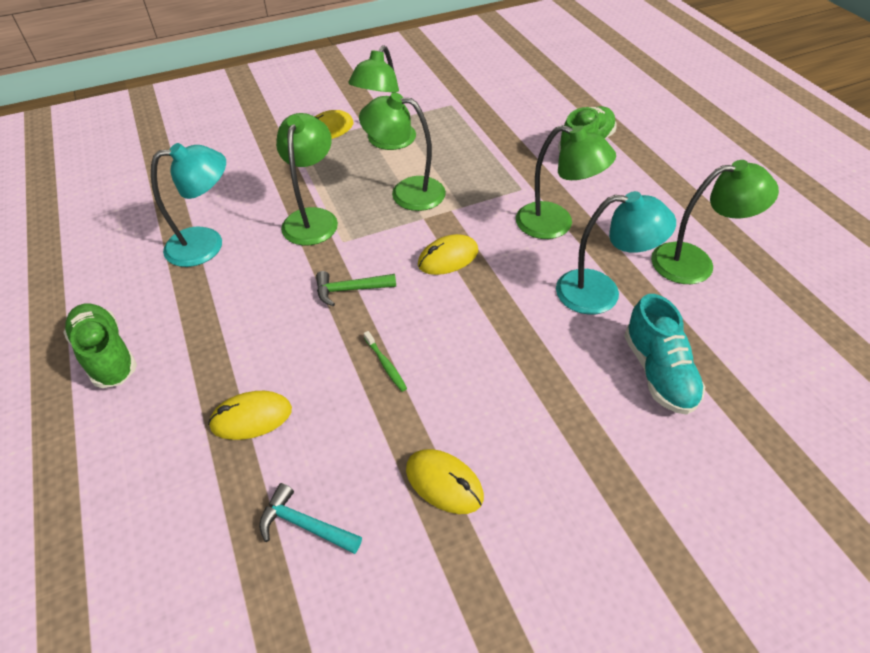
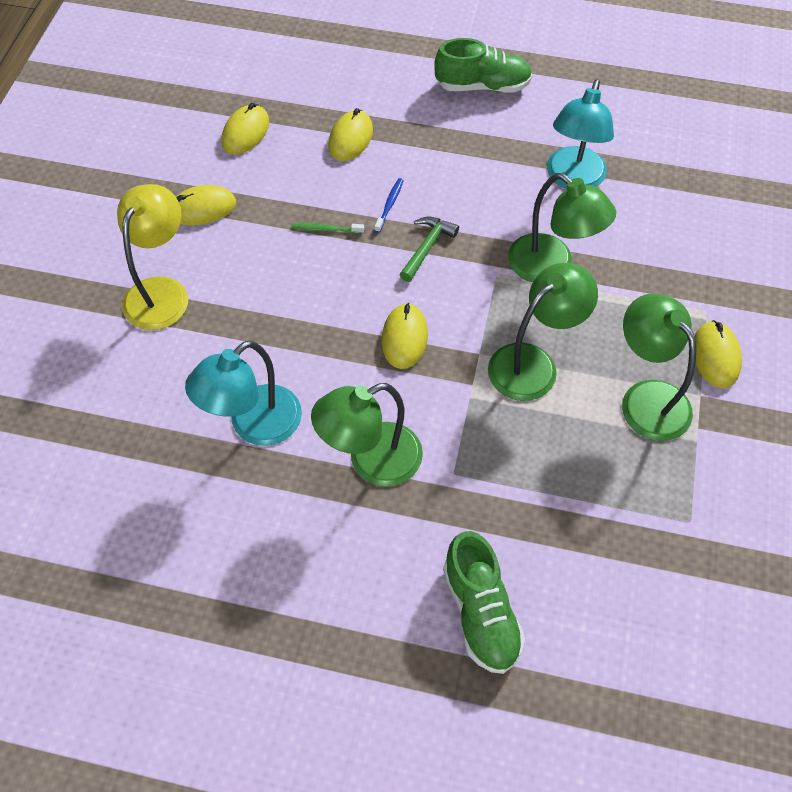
camera: 125 degrees right, 10 degrees up
turquoise hammer [259,483,362,554] -> yellow mouse [222,103,269,154]
turquoise shoe [624,294,705,415] -> none
green lamp [651,160,779,284] -> none
none -> yellow lamp [117,184,188,330]
none -> blue toothbrush [374,178,404,233]

